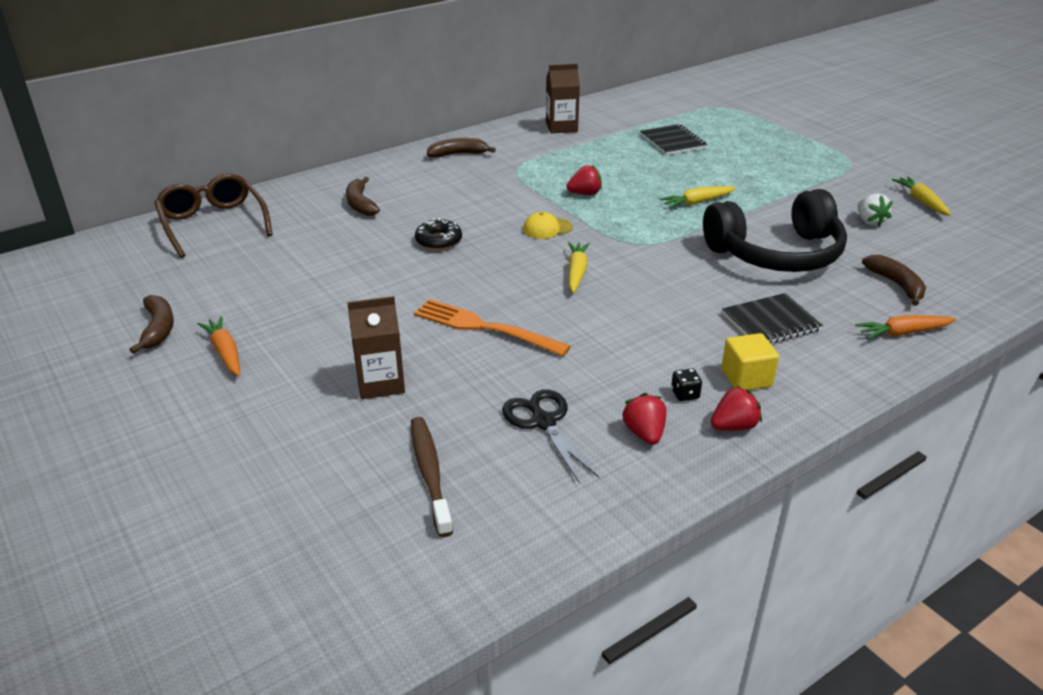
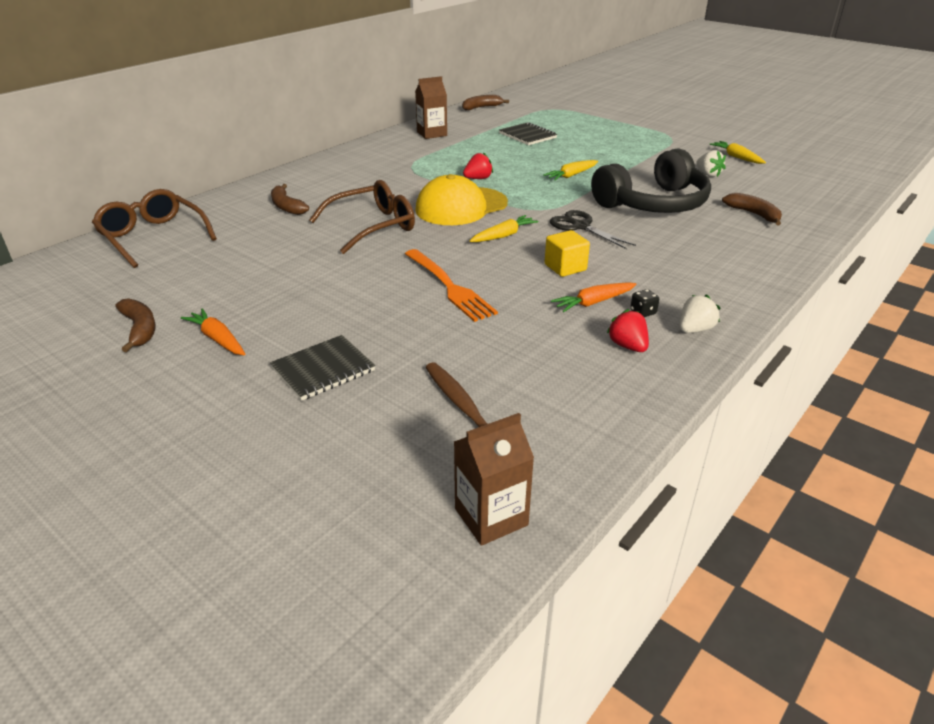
camera: 15 degrees left, 0 degrees up
brown carton [347,296,405,399] -> brown carton moved to [454,413,534,546]
orange fork [414,299,571,356] -> orange fork turned 135 degrees counterclockwise [405,249,498,322]
black donut [415,218,462,250] -> brown glasses [309,180,415,254]
brown banana [427,138,496,158] -> brown banana moved to [462,95,509,110]
black scissors [502,389,599,484] -> black scissors moved to [550,210,636,249]
yellow cap [523,212,573,239] -> yellow cap [415,174,508,225], size x2.21
yellow carrot [568,242,590,293] -> yellow carrot turned 60 degrees clockwise [470,215,538,242]
red strawberry [711,386,762,431] -> white strawberry [680,294,721,333]
yellow cube [721,333,779,390] -> yellow cube moved to [545,230,590,277]
black notebook [722,293,823,344] -> black notebook moved to [270,335,375,401]
orange carrot [855,315,956,339] -> orange carrot moved to [551,282,637,312]

